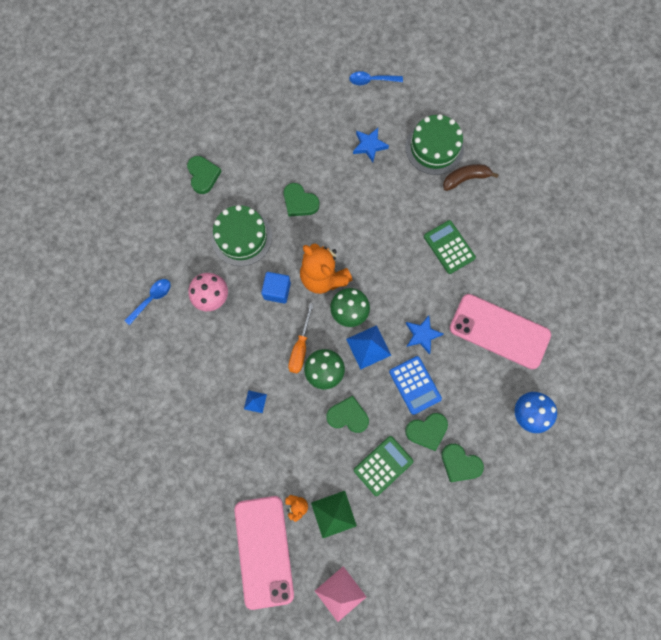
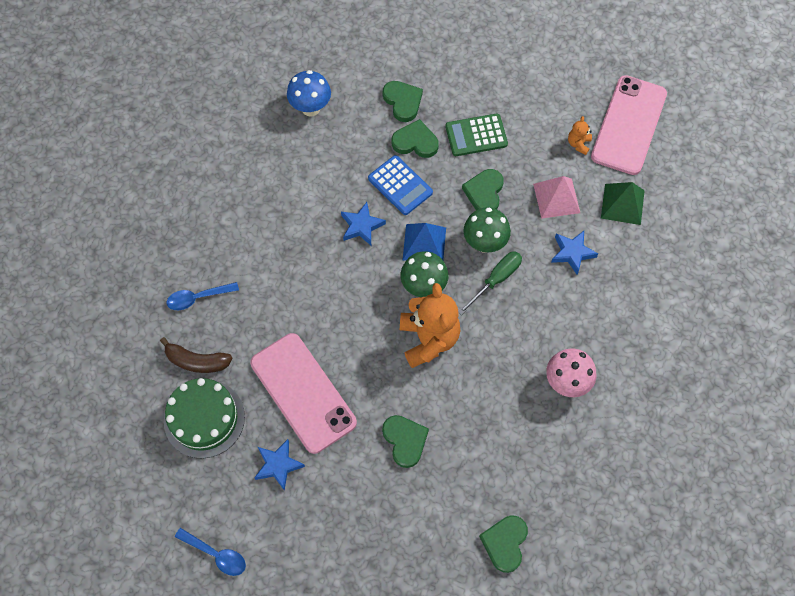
camera: 150 degrees left, 10 degrees down
blue spoon [124,279,171,325] -> blue spoon moved to [167,282,239,310]
green cake [211,205,272,266] -> none
blue pyramid [244,390,267,413] -> blue star [551,231,598,275]
blue cube [261,272,291,304] -> none
orange screwdriver [288,303,314,374] -> green screwdriver [458,251,522,315]
green pyramid [311,491,357,538] -> green pyramid moved to [601,182,645,225]
pink pyramid [315,566,366,622] -> pink pyramid moved to [533,176,580,219]
green heart [326,396,369,433] -> green heart turned 60 degrees clockwise [462,169,504,210]
blue calculator [389,356,442,415] -> blue calculator turned 135 degrees clockwise [368,155,433,215]
green calculator [424,220,476,274] -> none
pink phone [450,294,551,369] -> pink phone moved to [250,333,357,454]

